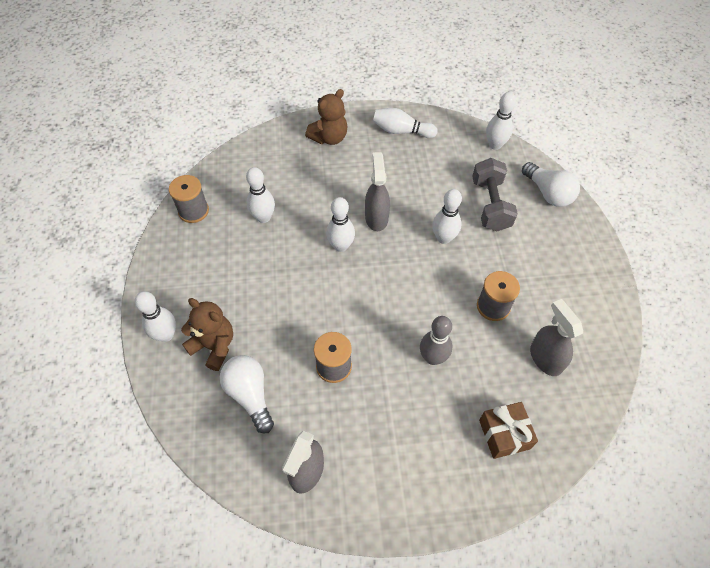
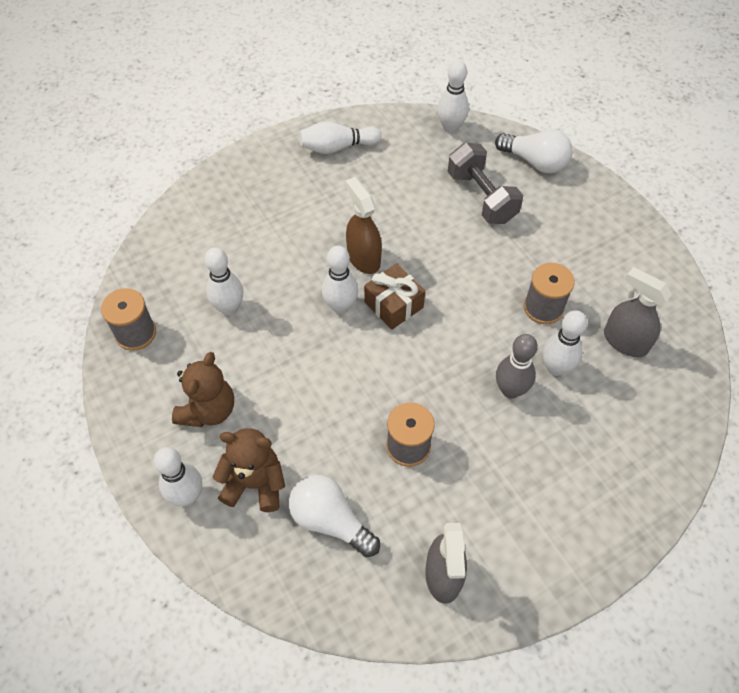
camera: 25 degrees left, 0 degrees up
brown teddy bear [305,89,348,145] -> brown teddy bear moved to [172,352,234,427]
grey spray bottle [365,152,390,231] -> brown spray bottle [345,177,382,274]
white bowling pin [432,189,462,244] -> white bowling pin moved to [543,310,587,376]
brown gift [479,402,538,459] -> brown gift moved to [364,264,425,330]

